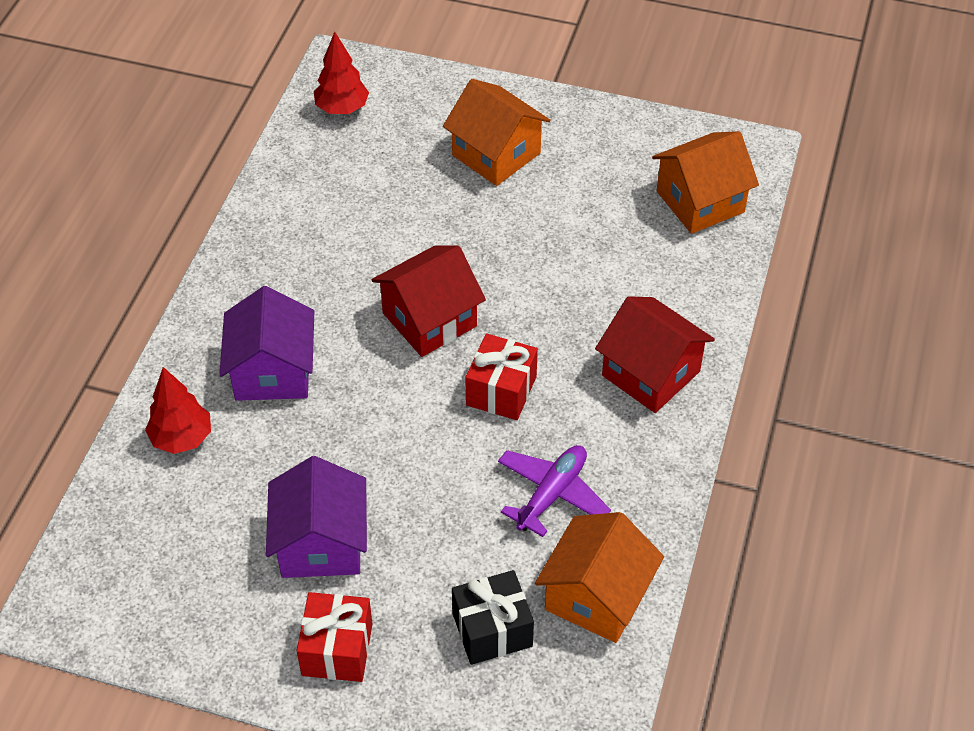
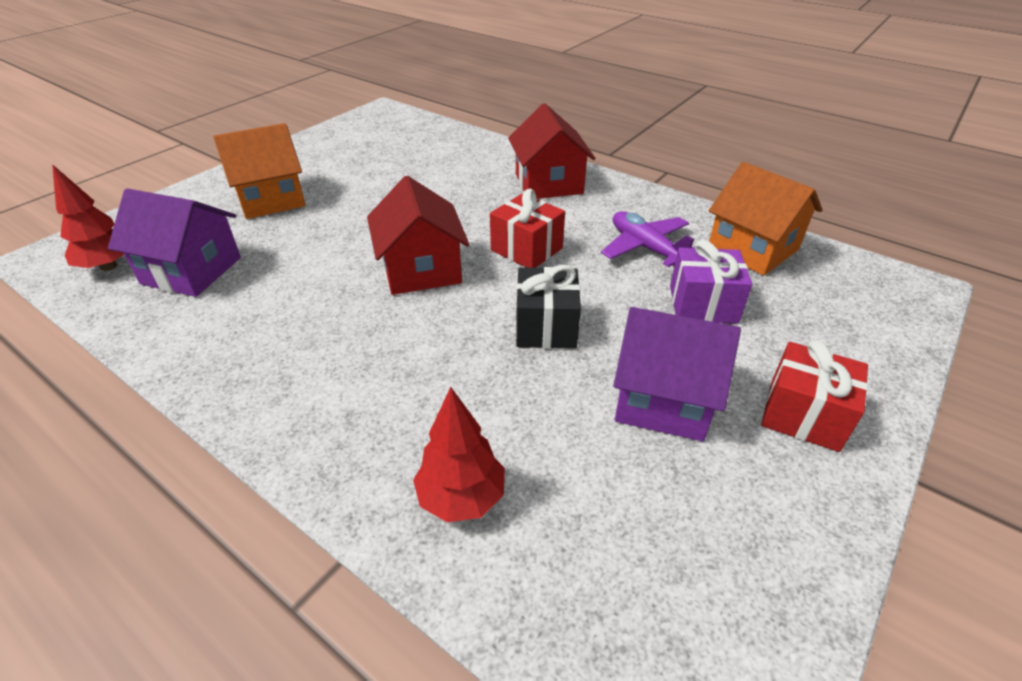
camera: 70 degrees left, 10 degrees down
purple house [219,286,314,401] -> purple house moved to [108,188,241,297]
black gift [452,570,534,665] -> black gift moved to [516,265,581,349]
red house [595,296,715,413] -> red house turned 75 degrees counterclockwise [508,103,595,199]
orange house [652,131,759,234] -> none
none -> purple gift [670,240,752,324]

